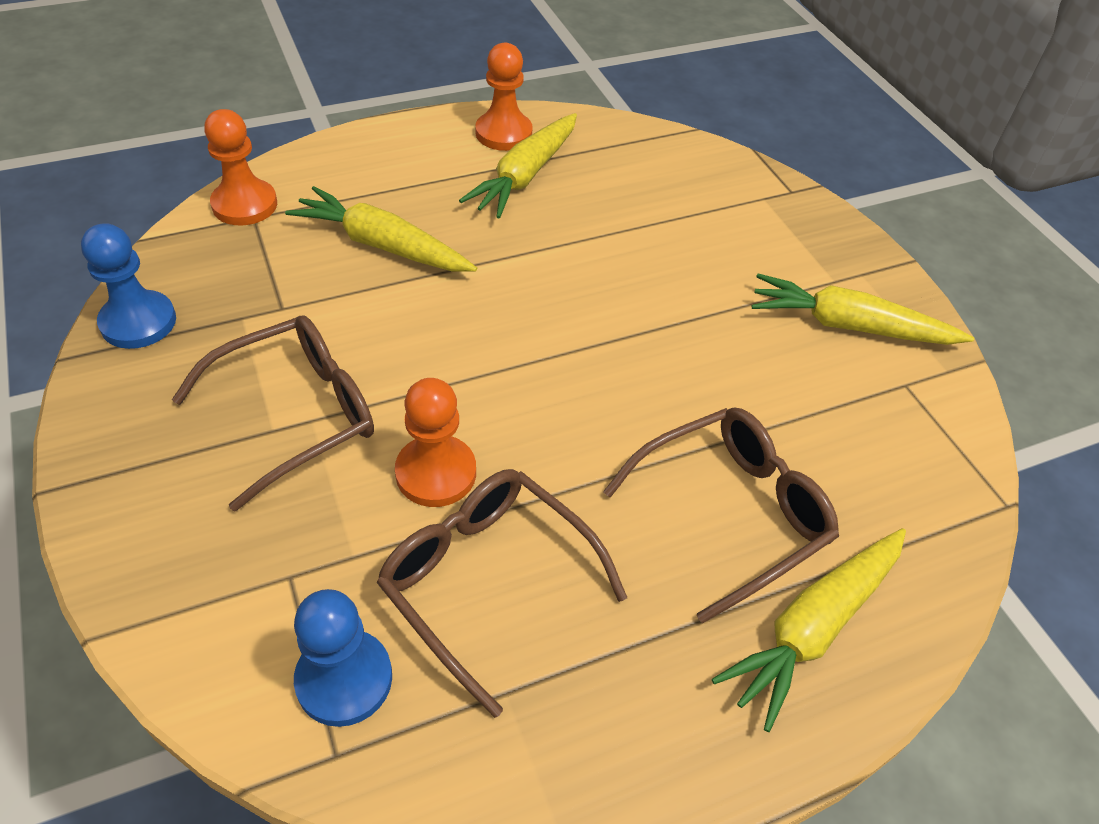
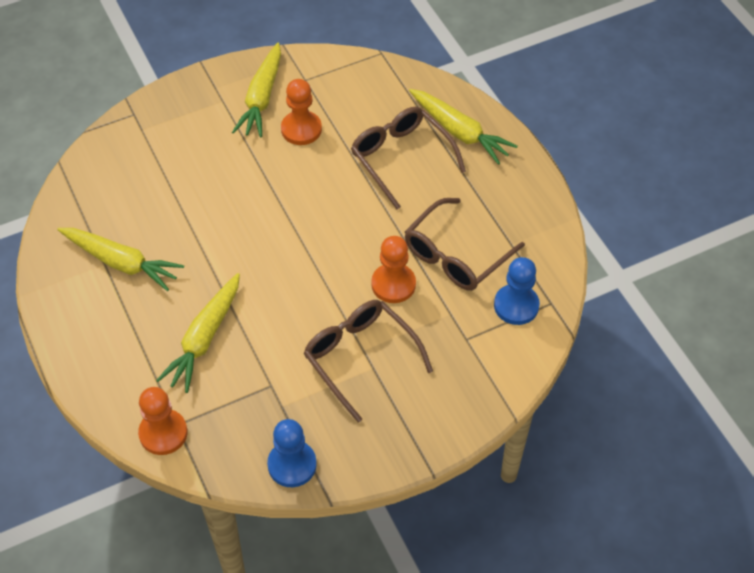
camera: 90 degrees left, 5 degrees up
orange pawn [475,43,533,151] -> orange pawn moved to [281,79,322,145]

